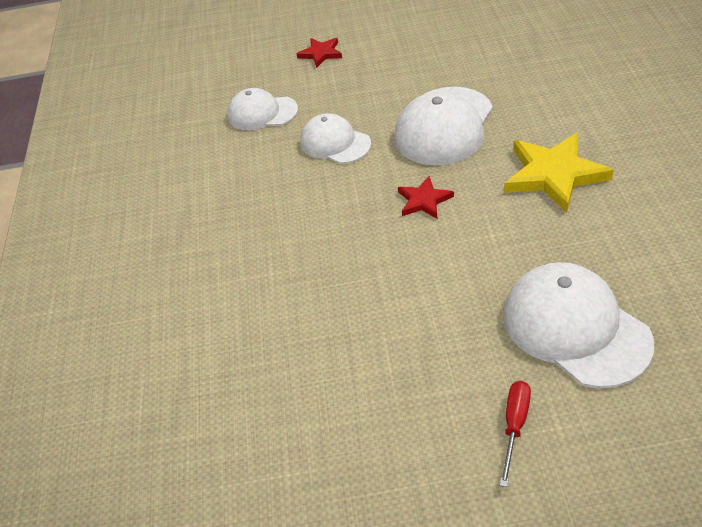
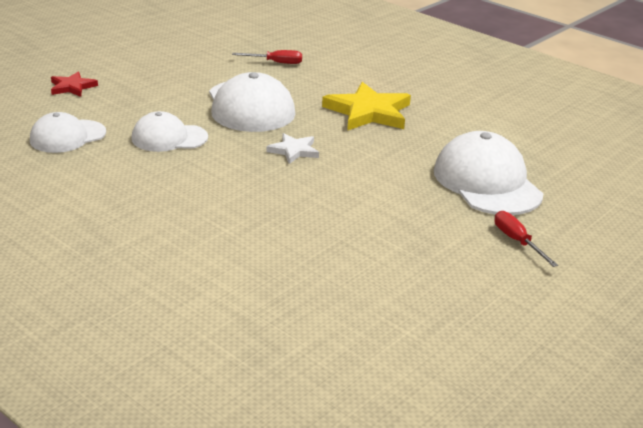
camera: 50 degrees left, 15 degrees down
red star [398,176,454,219] -> white star [266,133,319,164]
white cap [503,262,654,388] -> white cap turned 60 degrees clockwise [434,131,543,215]
none -> red screwdriver [232,50,302,64]

